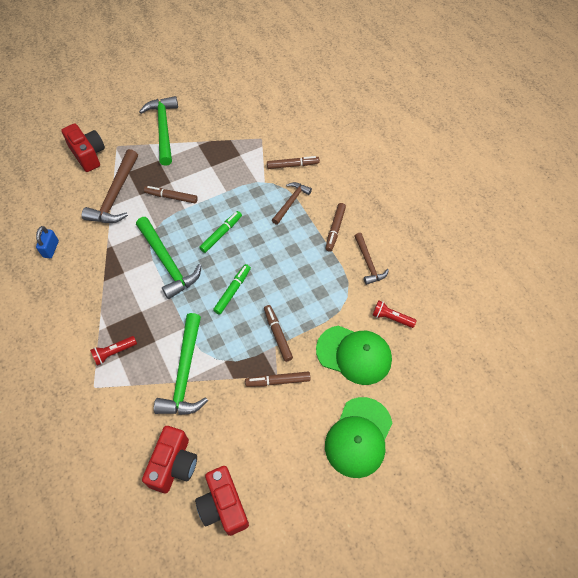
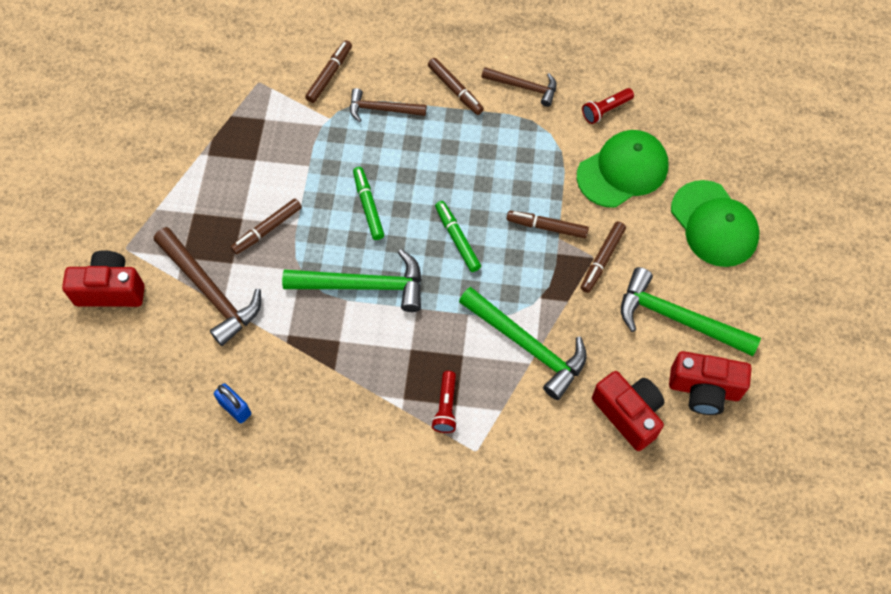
camera: 55 degrees left, 5 degrees up
green hammer [139,96,178,166] -> green hammer moved to [621,267,761,356]
brown hammer [272,182,312,225] -> brown hammer turned 60 degrees counterclockwise [350,88,426,122]

